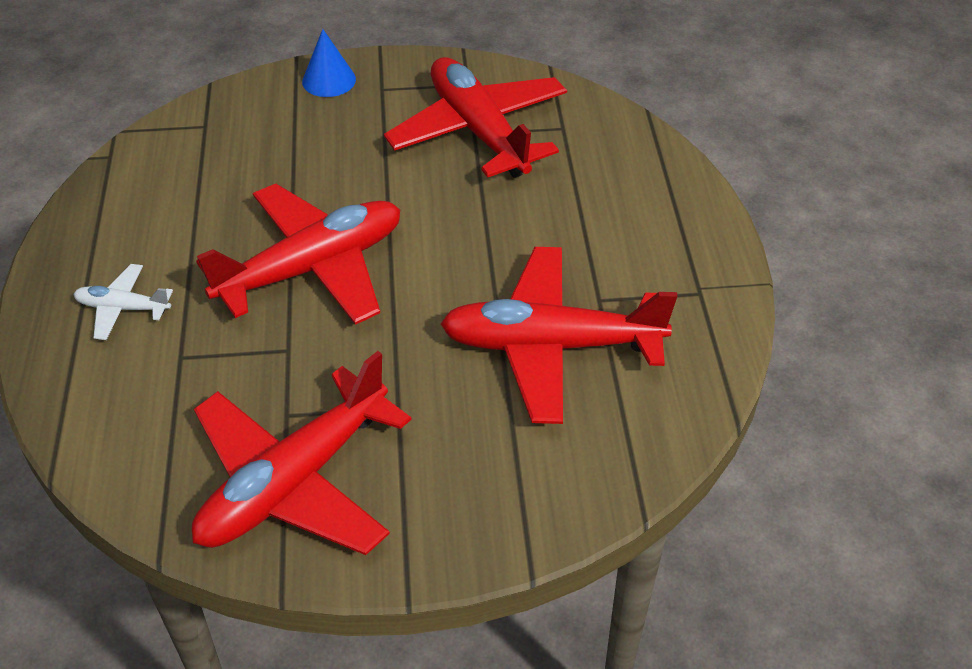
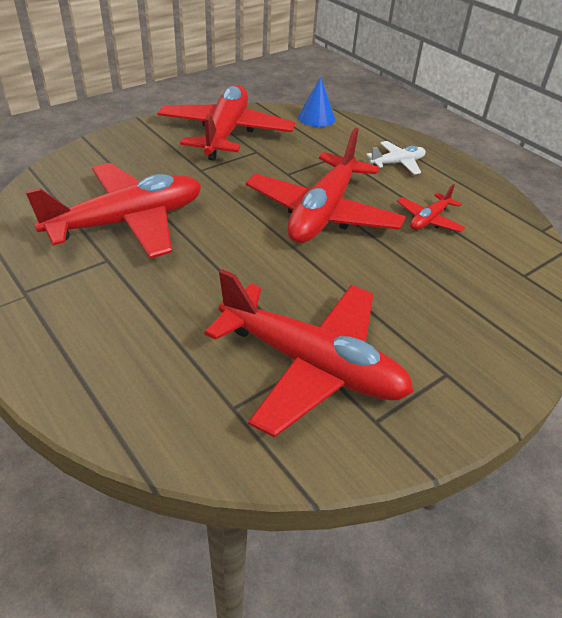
camera: 145 degrees right, 5 degrees down
blue cone [302,29,356,97] -> blue cone moved to [298,77,335,127]
none -> red plane [397,184,465,232]

